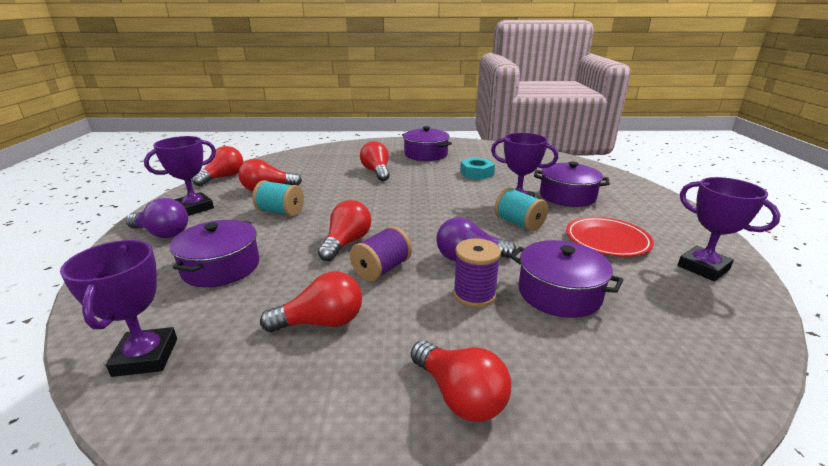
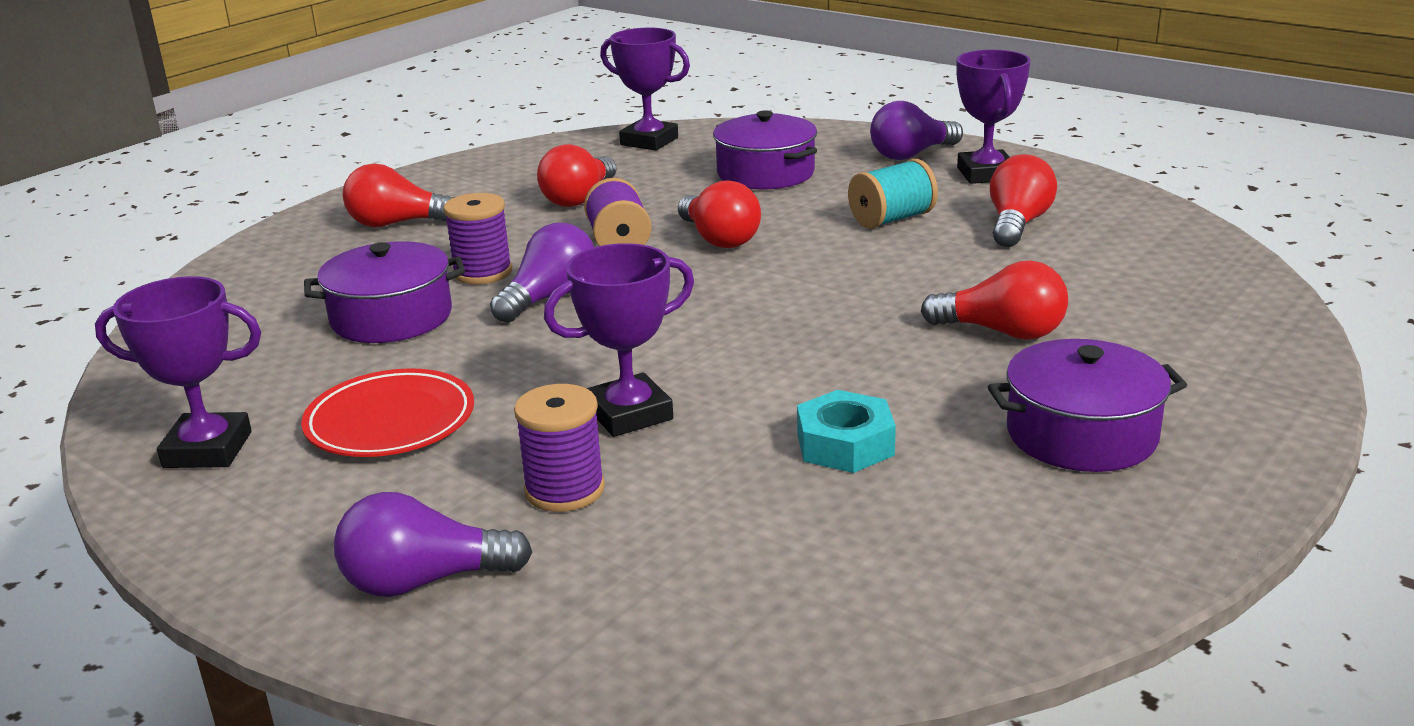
camera: 130 degrees right, 0 degrees up
red light bulb [192,146,243,186] -> none
turquoise spool [495,188,548,232] -> none
purple pot [534,162,610,207] -> purple spool [514,384,605,512]
none -> purple light bulb [334,492,532,597]

